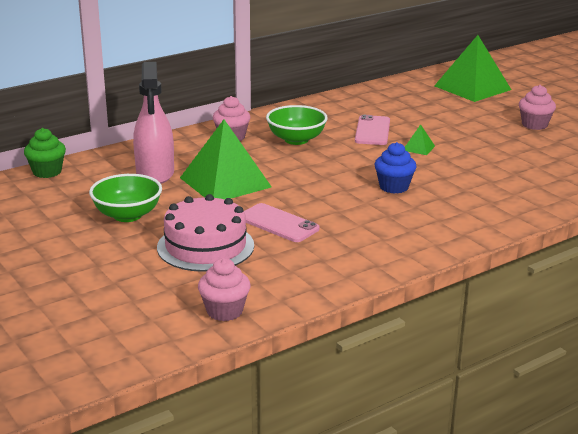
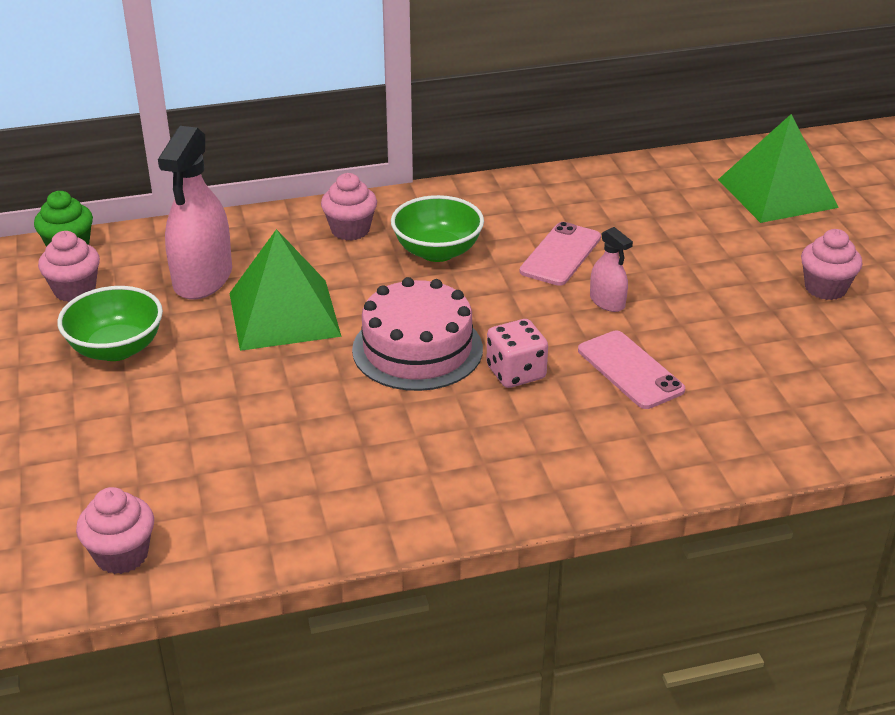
camera: 20 degrees right, 10 degrees up
pink cake [157,194,254,272] -> pink cake moved to [352,277,483,391]
pink phone [244,203,320,242] -> pink phone moved to [578,331,685,409]
blue cupcake [374,142,417,194] -> pink dice [486,319,548,388]
green pyramid [405,124,435,155] -> pink spray bottle [590,227,633,312]
none -> pink cupcake [38,231,100,302]

